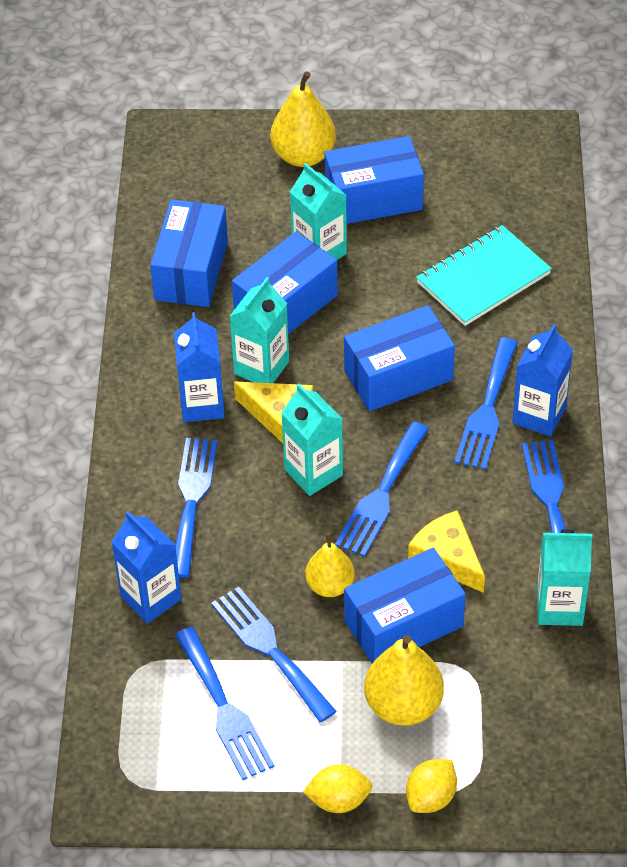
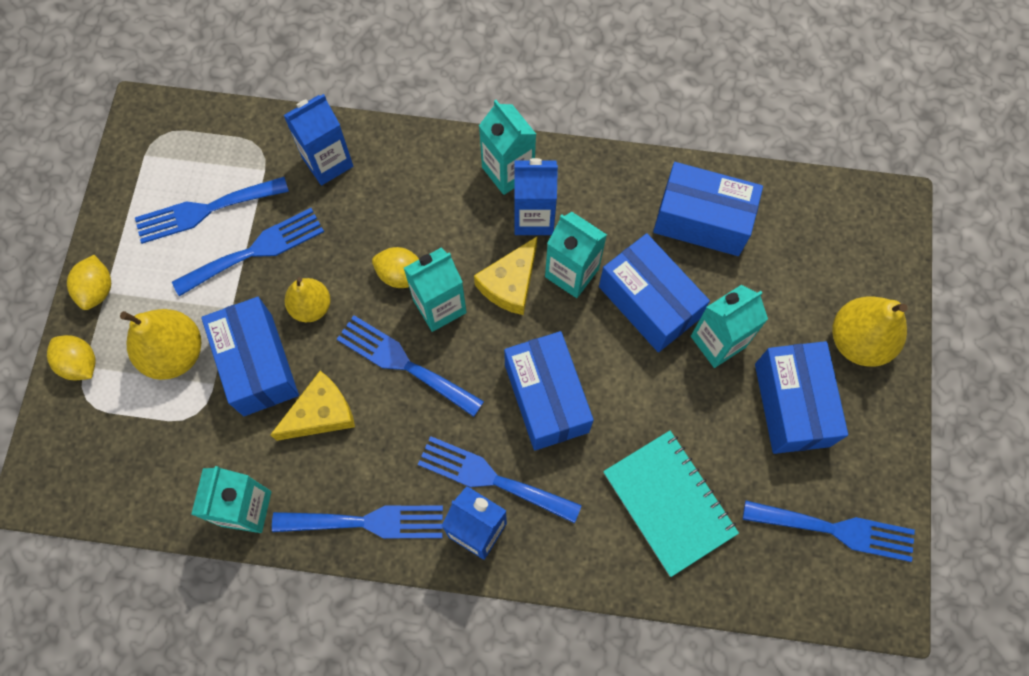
camera: 95 degrees right, 20 degrees up
blue fork [175,438,217,578] -> blue fork moved to [743,500,915,562]
none -> yellow lemon [372,247,419,288]
none -> turquoise carton [479,100,536,195]

